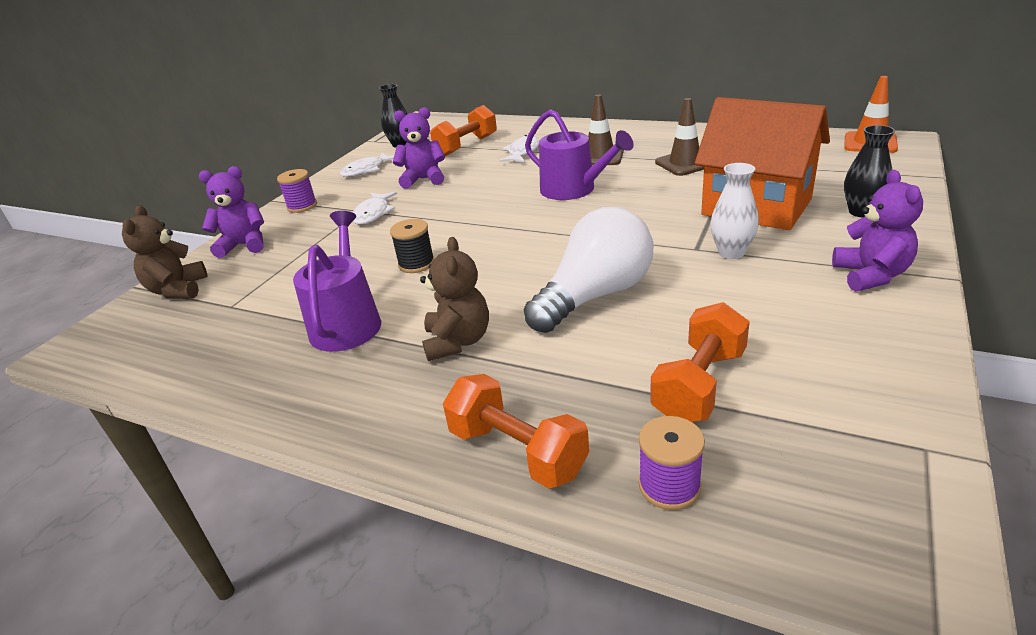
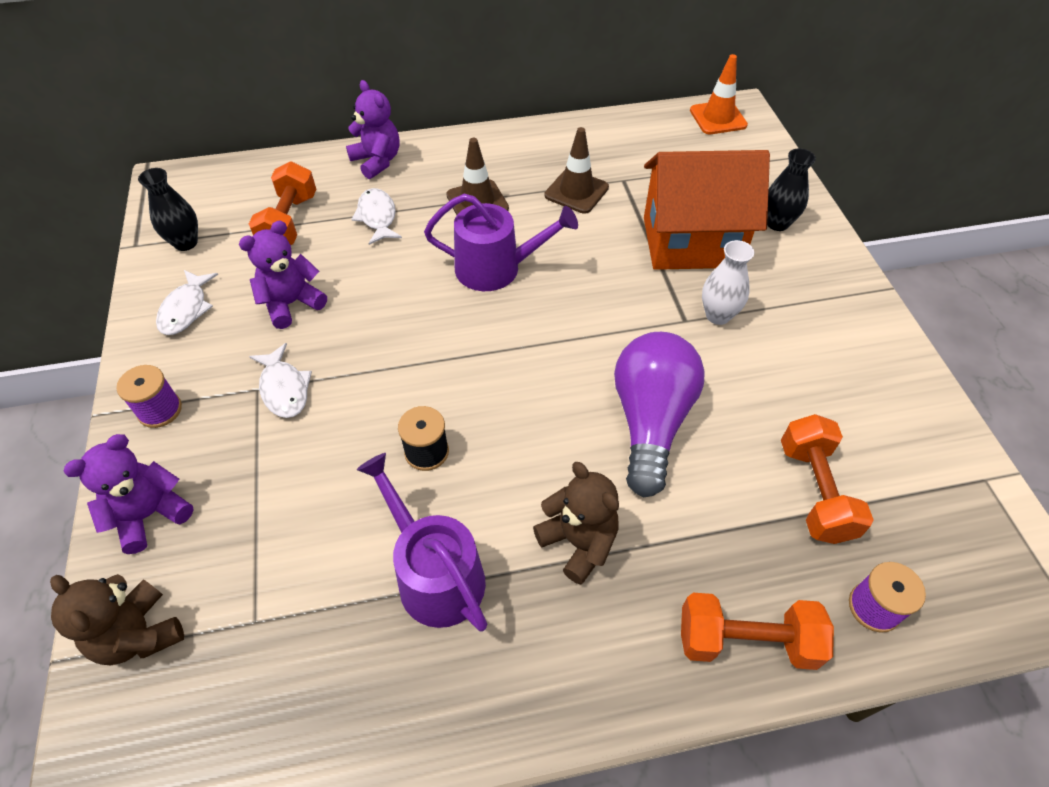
camera: 40 degrees left, 20 degrees up
white light bulb [524,207,653,333] -> purple light bulb [614,332,705,497]
purple teddy bear [832,170,923,292] -> purple teddy bear moved to [346,80,400,179]

